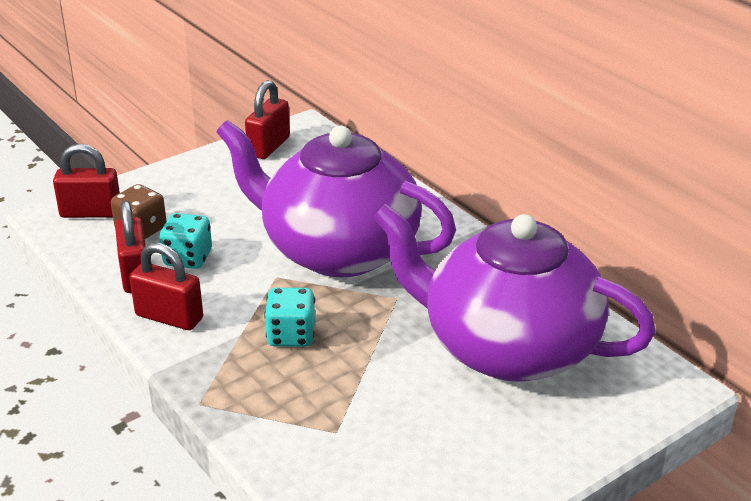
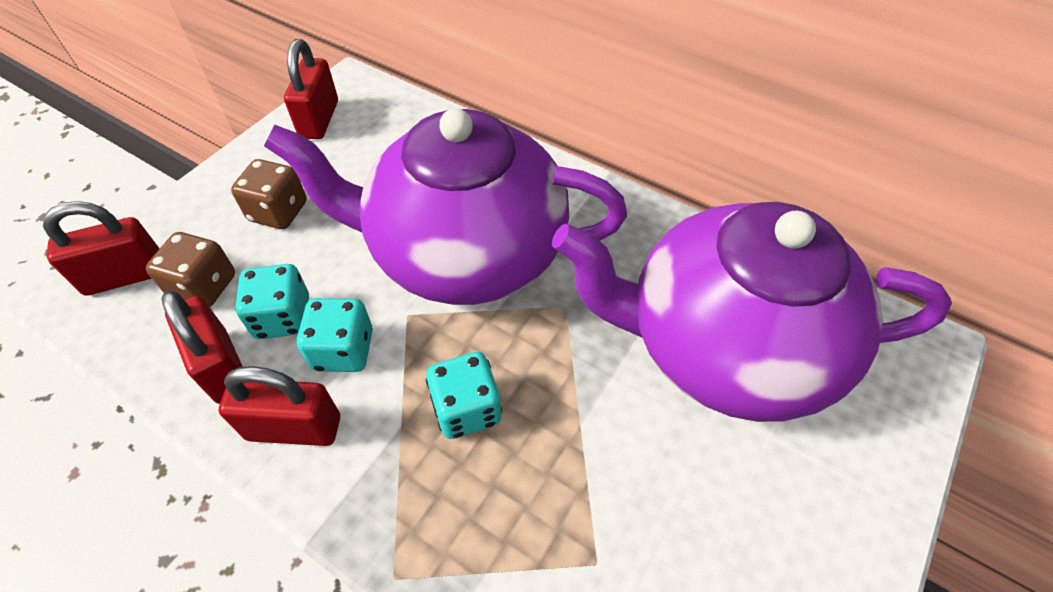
camera: 20 degrees left, 20 degrees up
none -> brown dice [231,159,307,229]
none -> turquoise dice [297,298,373,372]

